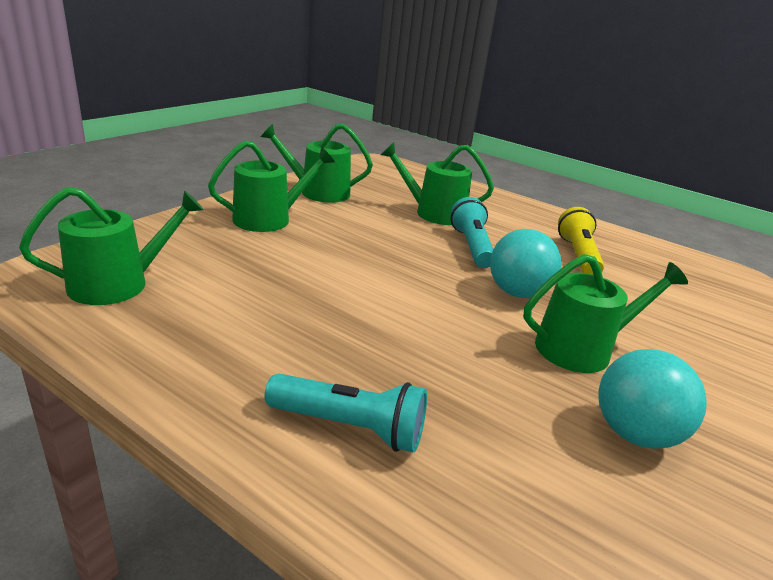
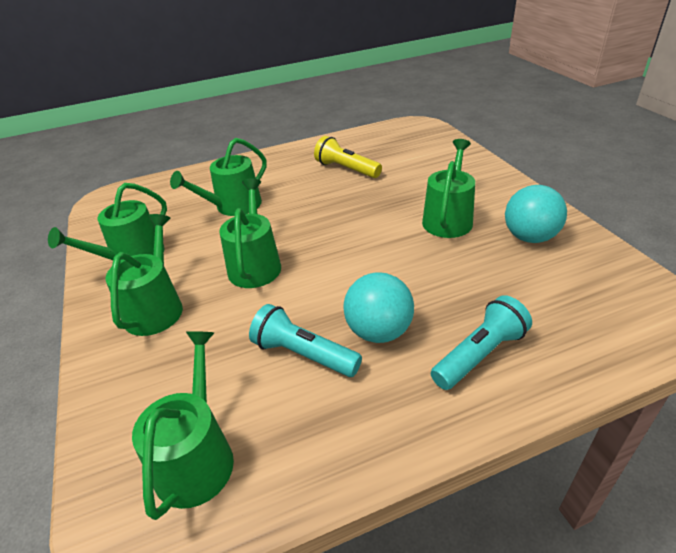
camera: 50 degrees left, 10 degrees up
turquoise flashlight [451,197,493,268] -> turquoise flashlight moved to [249,304,362,377]
turquoise ball [490,229,562,298] -> turquoise ball moved to [344,272,414,343]
none -> green watering can [219,179,281,288]

